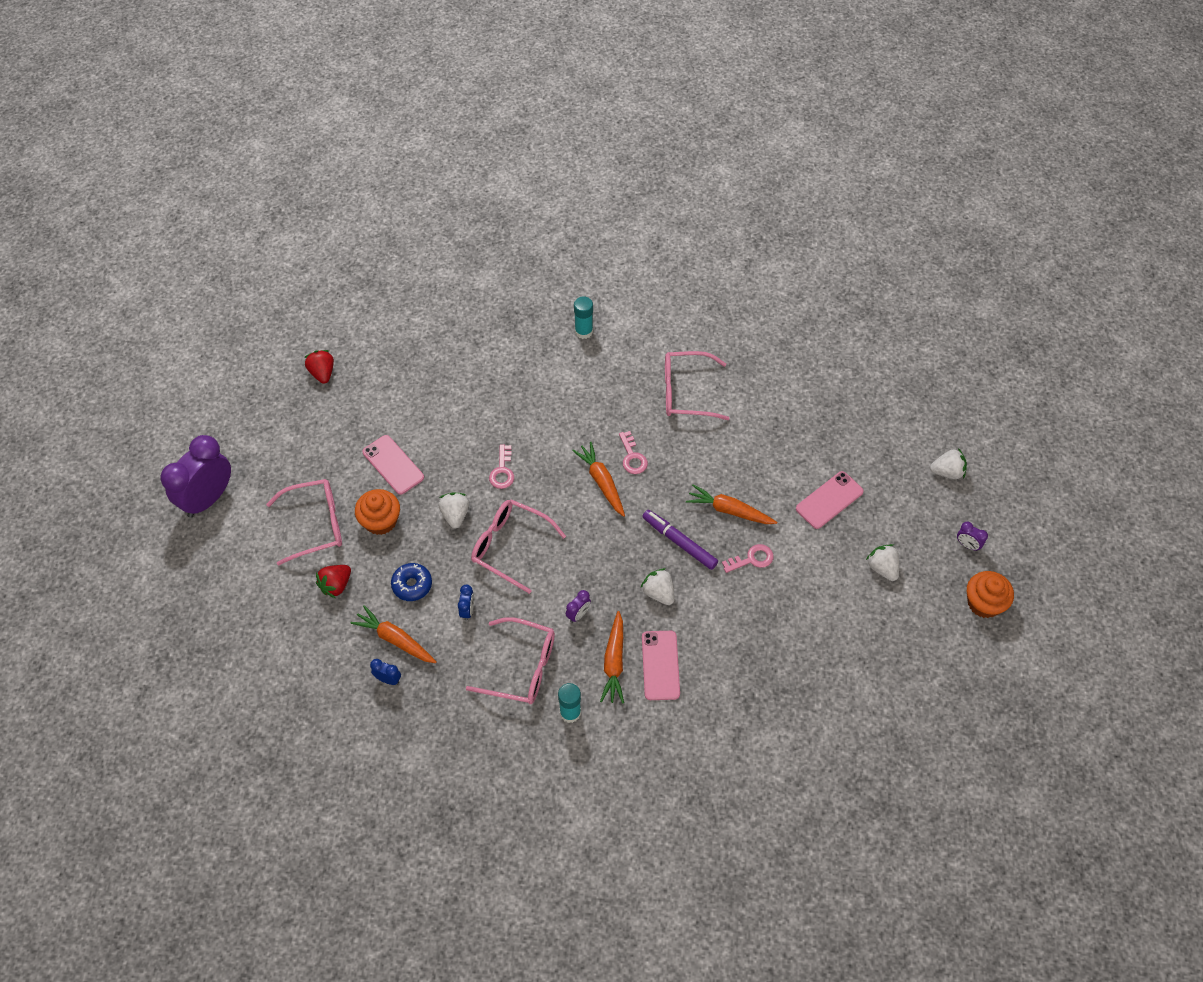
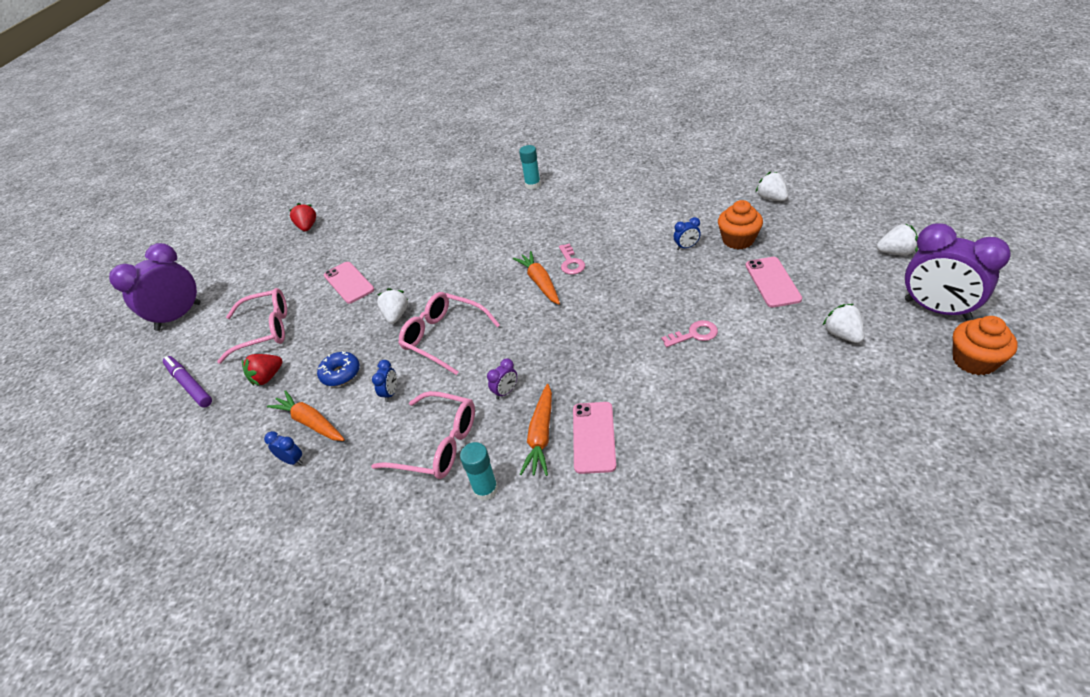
camera: 10 degrees right, 15 degrees down
orange cupcake [355,489,400,535] -> orange cupcake moved to [718,200,763,249]
pink key [489,444,514,489] -> none
white strawberry [641,568,675,605] -> white strawberry moved to [756,172,788,201]
purple marker [642,510,718,570] -> purple marker moved to [163,356,212,407]
pink glasses [665,351,730,420] -> none
orange carrot [686,484,777,524] -> none
pink phone [796,471,864,529] -> pink phone turned 60 degrees counterclockwise [746,257,802,308]
purple clock [957,522,988,551] -> purple clock [905,223,1011,320], size x2.45
none -> blue clock [674,217,701,250]

